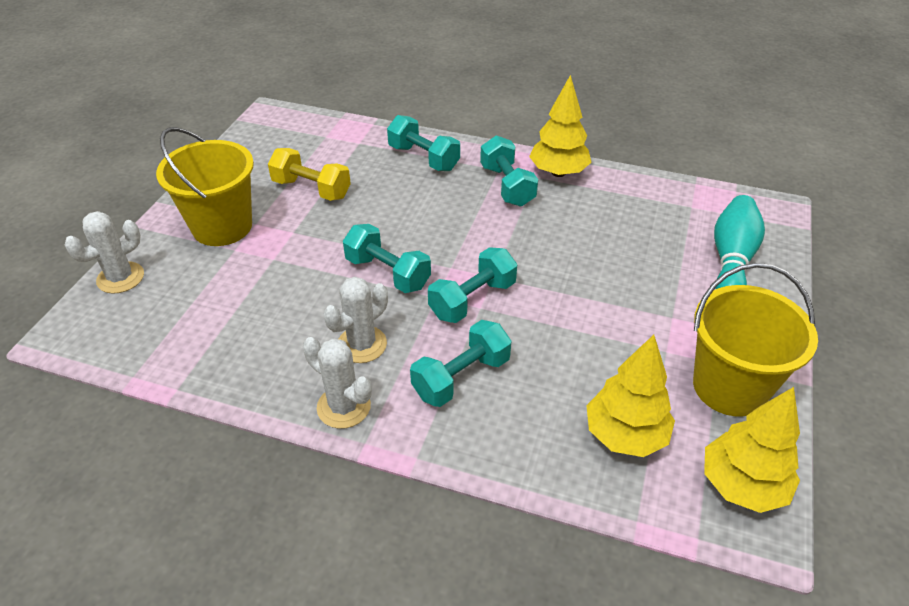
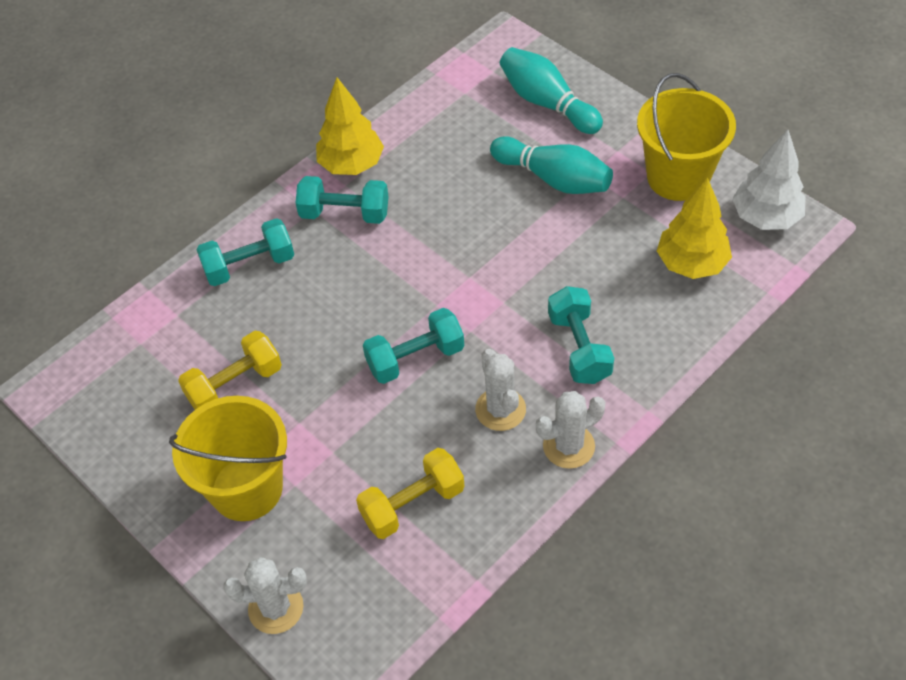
camera: 60 degrees left, 10 degrees up
white cactus [65,211,144,294] -> white cactus turned 75 degrees counterclockwise [223,557,307,634]
turquoise dumbbell [428,247,517,323] -> none
yellow tree [704,387,800,513] -> white tree [732,130,806,230]
none -> yellow dumbbell [356,448,464,539]
none -> turquoise bowling pin [490,136,613,194]

